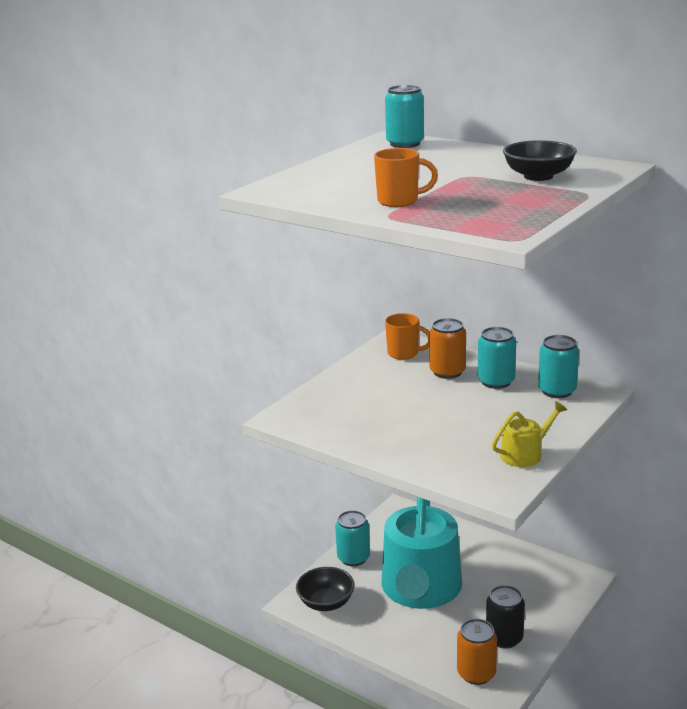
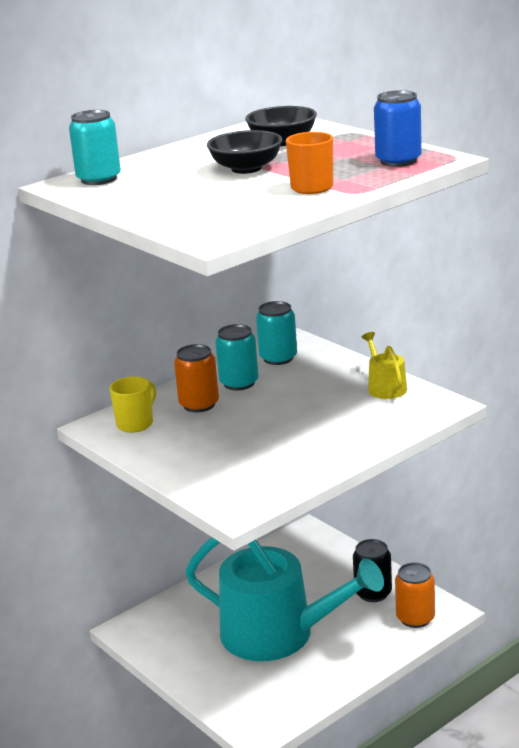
camera: 75 degrees left, 0 degrees up
black bowl [296,567,355,611] -> black bowl moved to [207,130,282,174]
turquoise can [335,510,370,566] -> none
orange mug [385,313,429,360] -> yellow mug [109,376,156,433]
none -> blue can [374,90,422,167]

